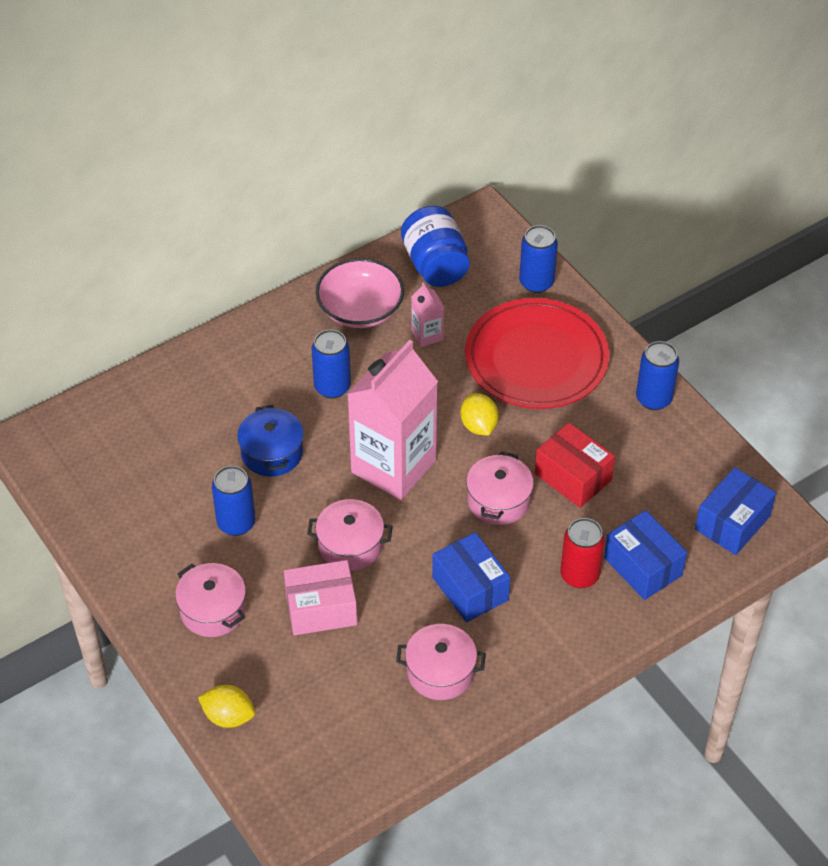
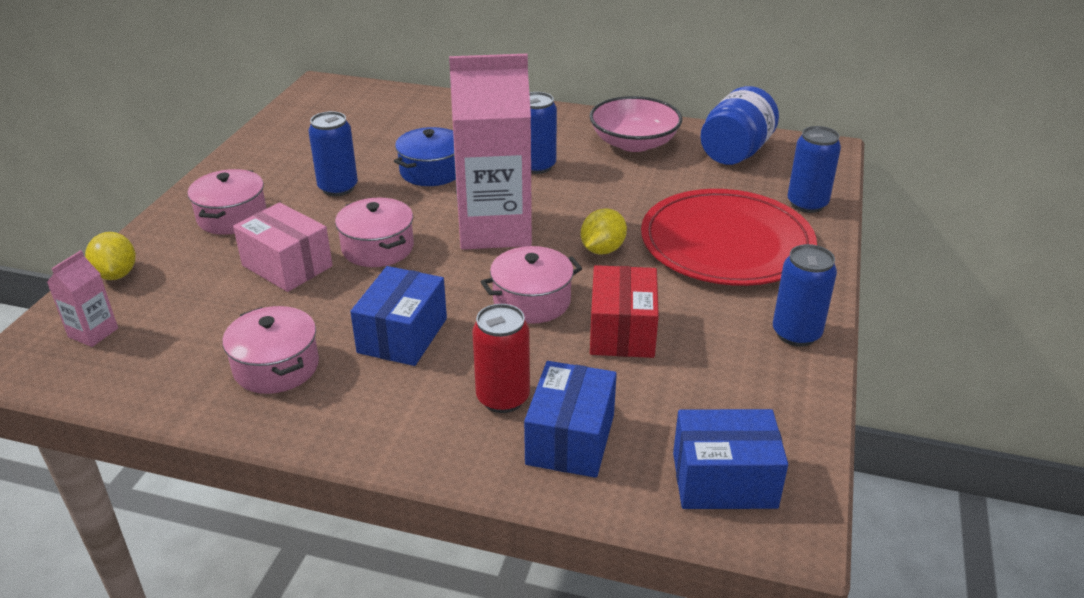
camera: 50 degrees right, 15 degrees down
pink carton [411,282,444,347] -> pink carton moved to [47,250,118,347]

